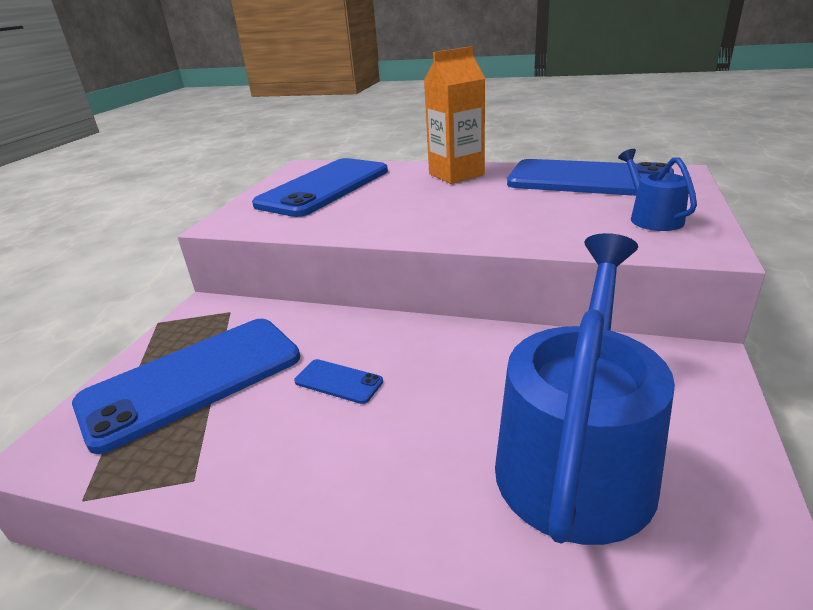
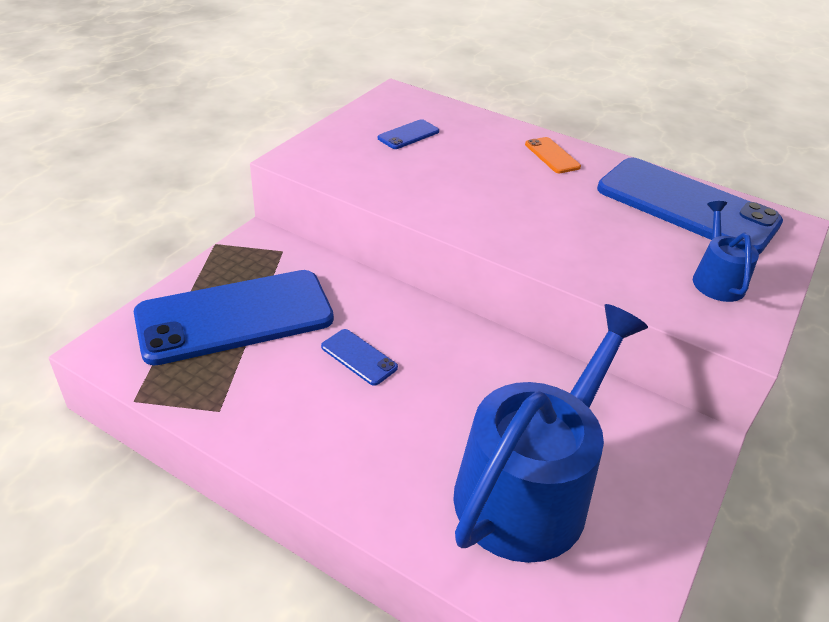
camera: 10 degrees right, 10 degrees up
blue phone [252,158,388,217] -> blue phone [378,119,439,149], size x0.40
orange carton [424,46,485,184] -> orange phone [525,137,581,173]

